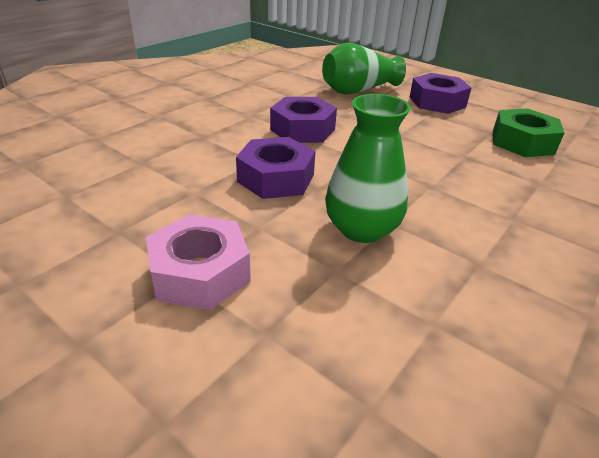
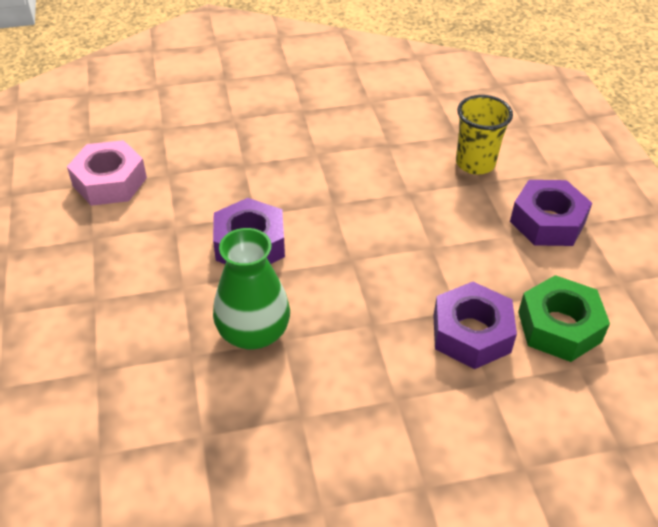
camera: 40 degrees right, 10 degrees up
pink nut [146,214,251,310] -> pink nut moved to [67,140,147,206]
purple nut [270,97,337,143] -> purple nut moved to [433,282,517,369]
green vase [322,43,406,95] -> yellow cup [456,95,513,175]

